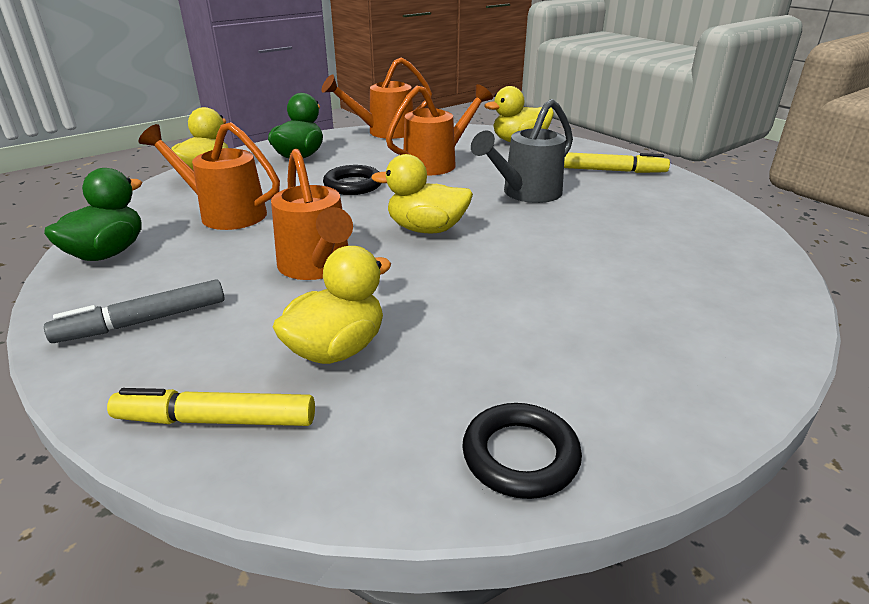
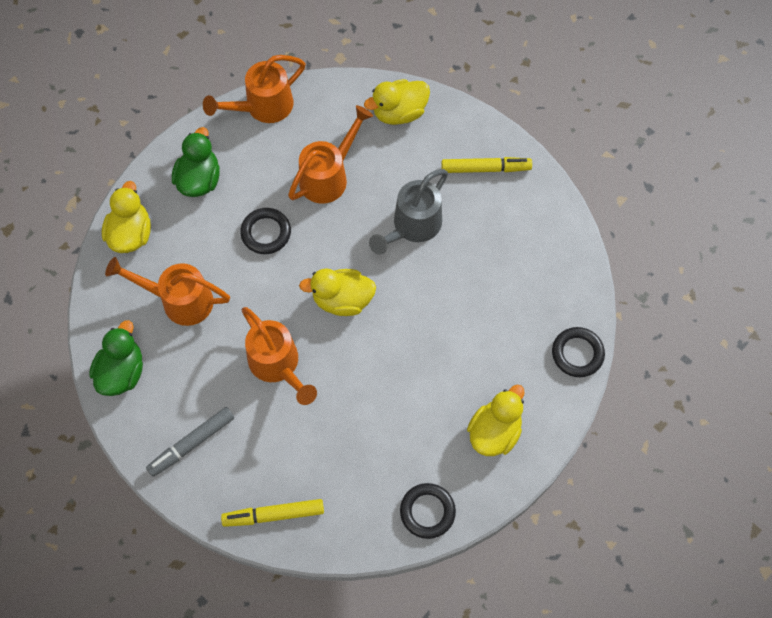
camera: 10 degrees left, 35 degrees up
yellow duck [273,246,391,364] -> yellow duck moved to [467,385,525,456]
none -> black ring [552,327,605,377]

